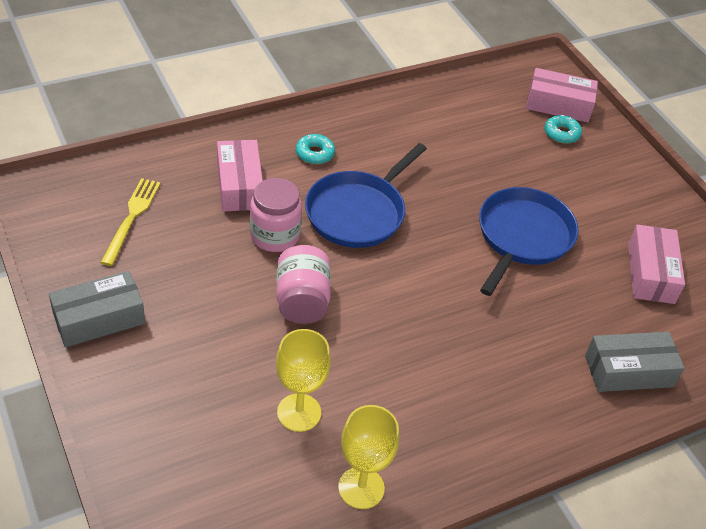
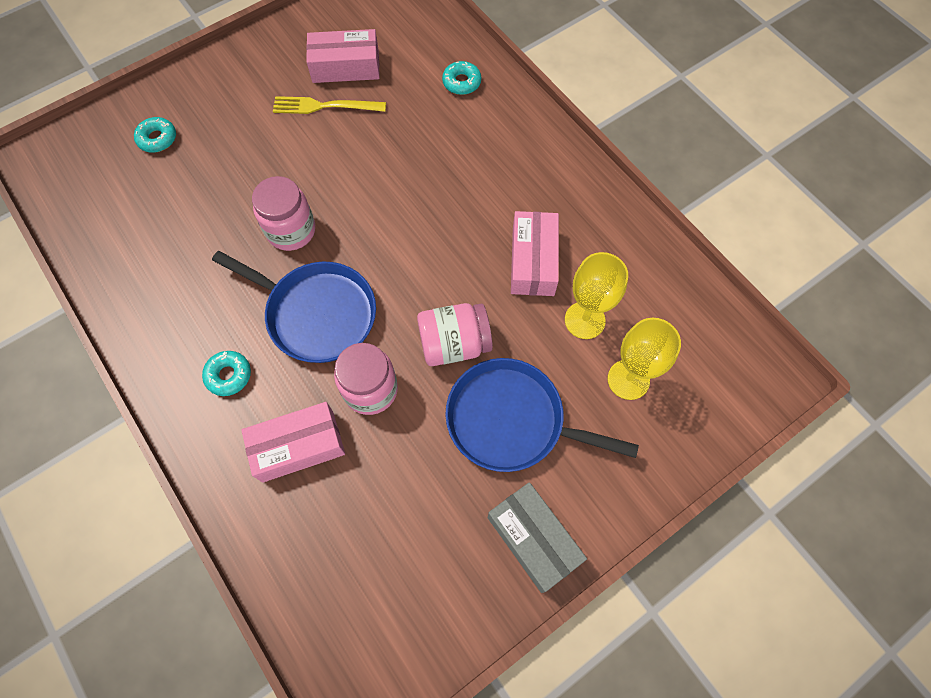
camera: 95 degrees left, 20 degrees up
yellow fork [100,178,161,266] -> yellow fork moved to [273,96,386,114]
yellow goblet [338,405,399,509] -> yellow goblet moved to [608,318,681,400]
blue pan [479,187,579,296] -> blue pan moved to [445,358,639,472]
pink box [526,68,598,123] -> pink box moved to [511,211,559,296]
grey box [585,332,685,392] -> turquoise donut [442,61,481,95]
none -> pink jar [252,176,315,251]

